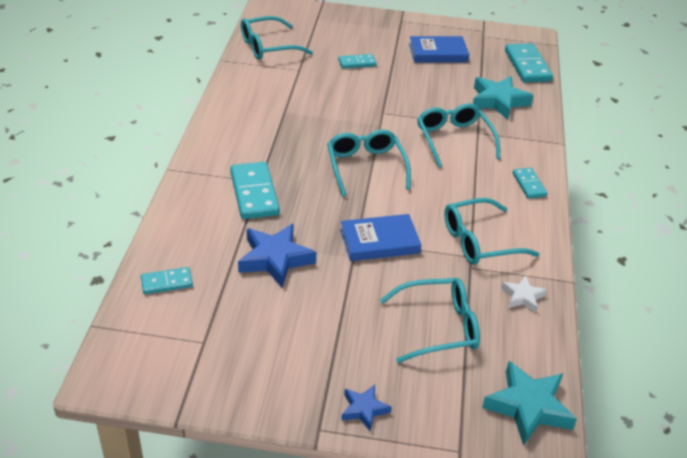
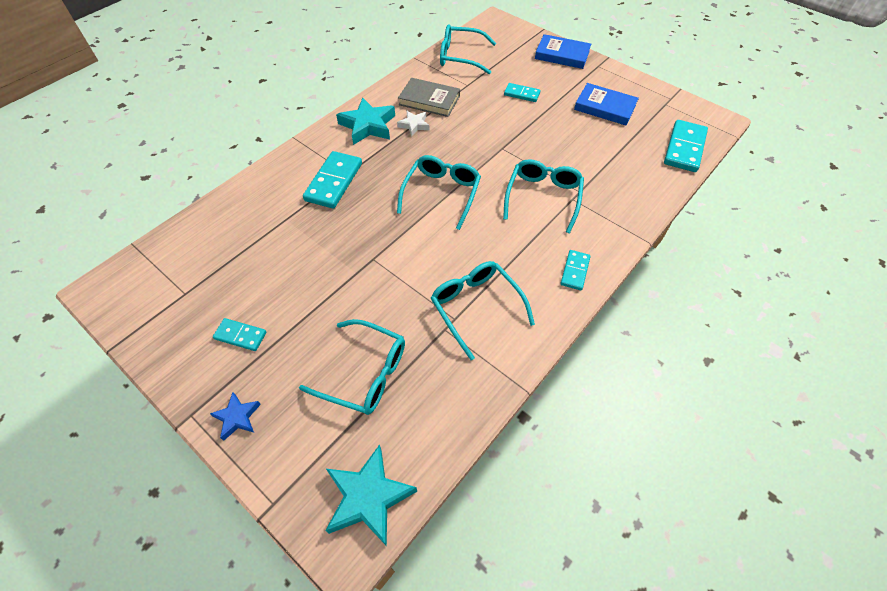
camera: 35 degrees right, 15 degrees up
turquoise domino [141,267,193,294] -> turquoise domino moved to [213,318,266,351]
blue star [238,223,317,288] -> none
blue book [340,214,421,261] -> blue book moved to [535,34,591,69]
turquoise glasses [444,198,540,265] -> turquoise glasses turned 45 degrees clockwise [431,261,535,360]
turquoise star [473,76,534,119] -> turquoise star moved to [336,98,395,145]
white star [502,275,547,313] -> white star moved to [397,111,429,137]
none -> grey book [398,78,460,117]

